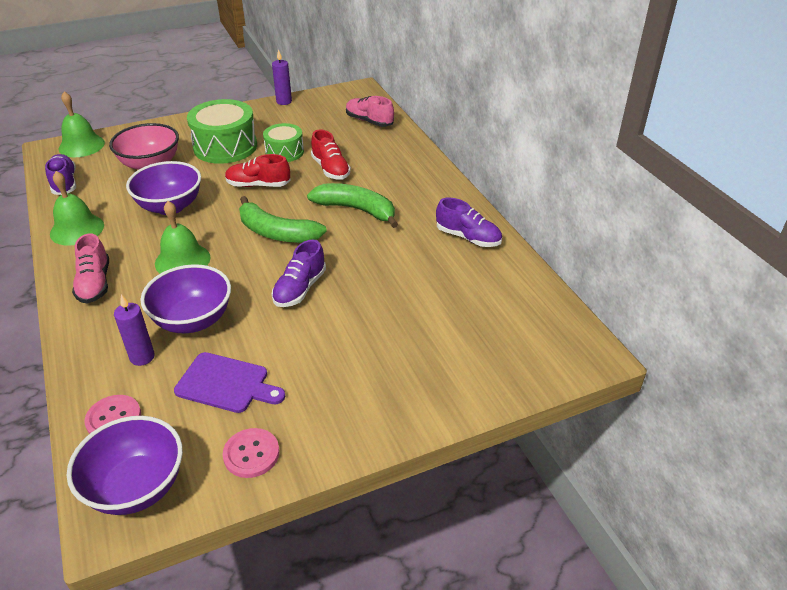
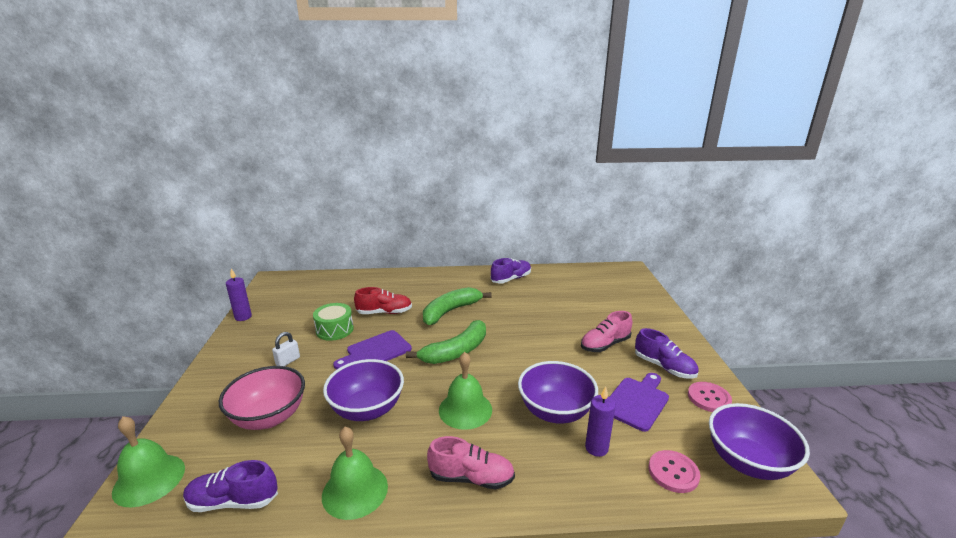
camera: 70 degrees left, 15 degrees down
green drum [187,99,257,164] -> white padlock [272,332,300,366]
red shoe [225,154,291,187] -> purple cutting board [333,330,412,369]
purple shoe [272,239,326,307] -> purple shoe moved to [635,328,699,379]
pink shoe [346,96,394,127] -> pink shoe moved to [581,311,632,352]

